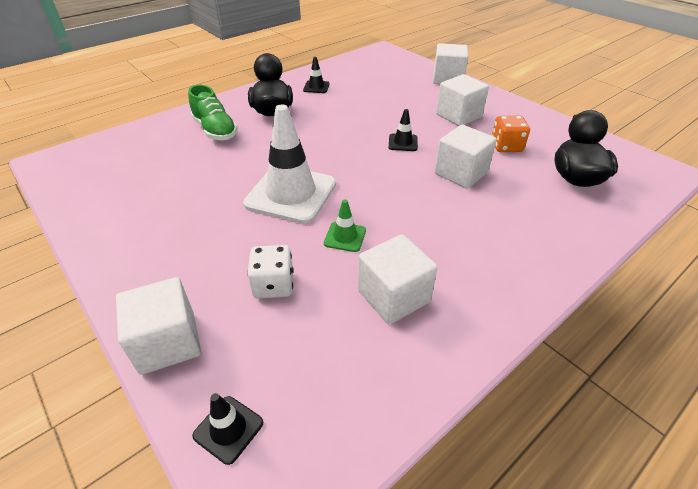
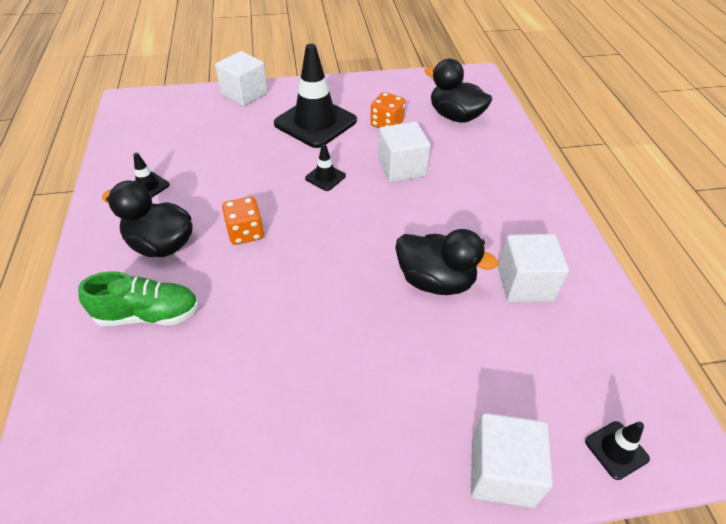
camera: 60 degrees left, 5 degrees up
white traffic cone [243,104,336,224] -> none
white dice [247,245,293,298] -> none
green traffic cone [324,199,366,252] -> black duck [395,229,498,295]
white cube [436,74,489,126] -> black traffic cone [274,44,357,148]
none -> orange dice [222,197,264,245]

